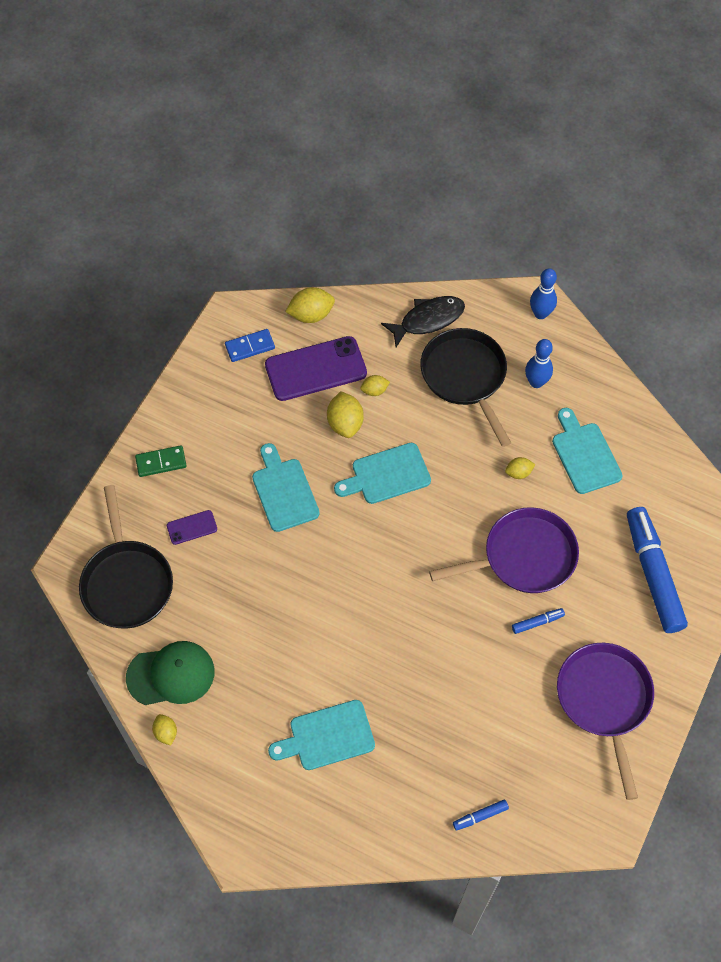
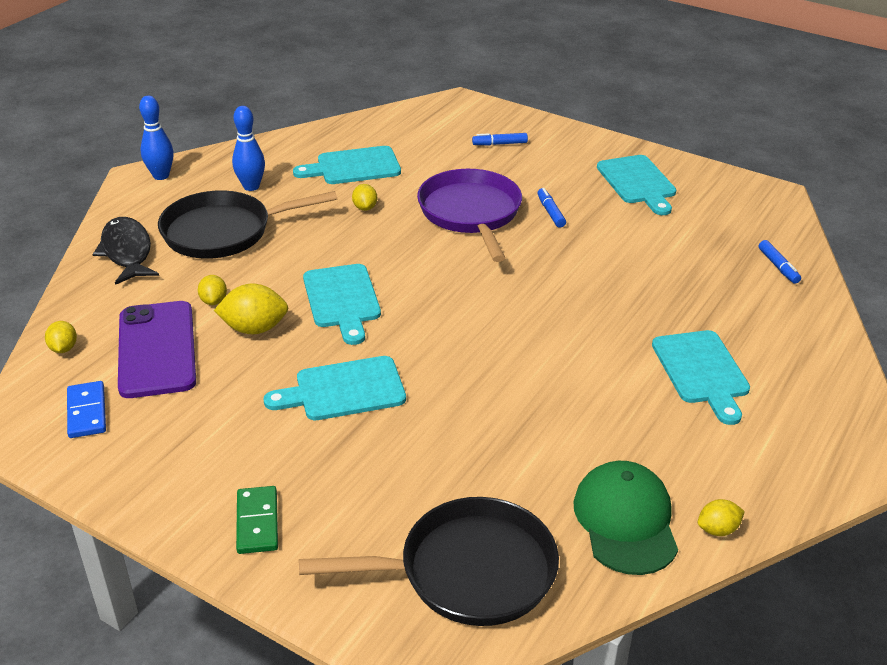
camera: 85 degrees left, 25 degrees down
purple phone [167,510,217,545] -> none
yellow lemon [285,287,335,323] -> yellow lemon [45,321,77,353], size x0.58
purple pan [557,643,654,800] -> turquoise cutting board [597,155,676,215]
blue marker [627,507,688,633] -> blue marker [472,133,528,145], size x0.41

